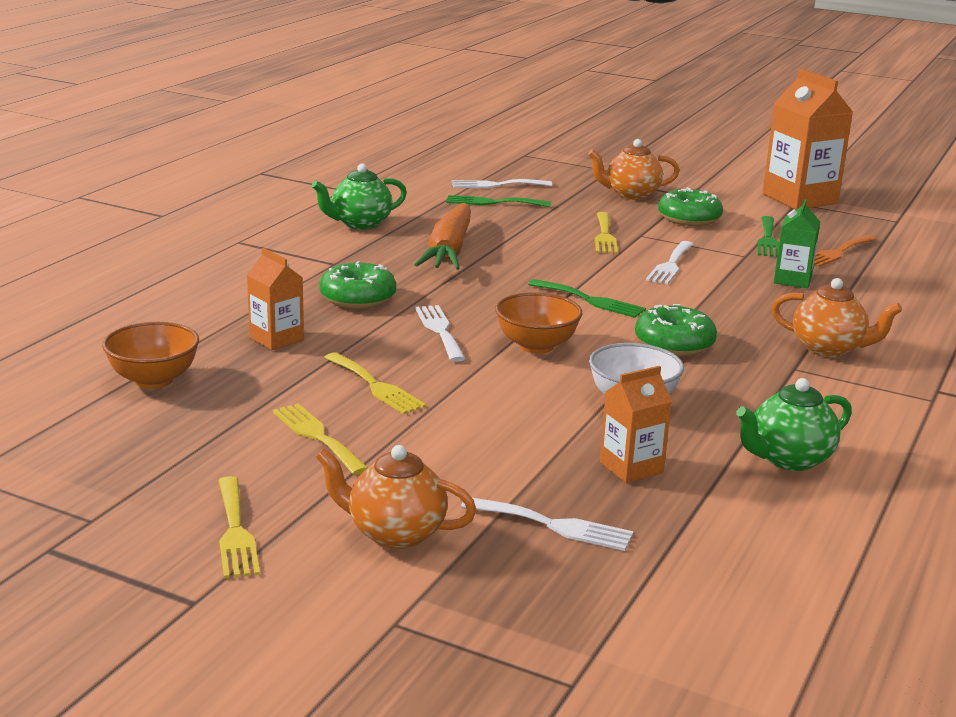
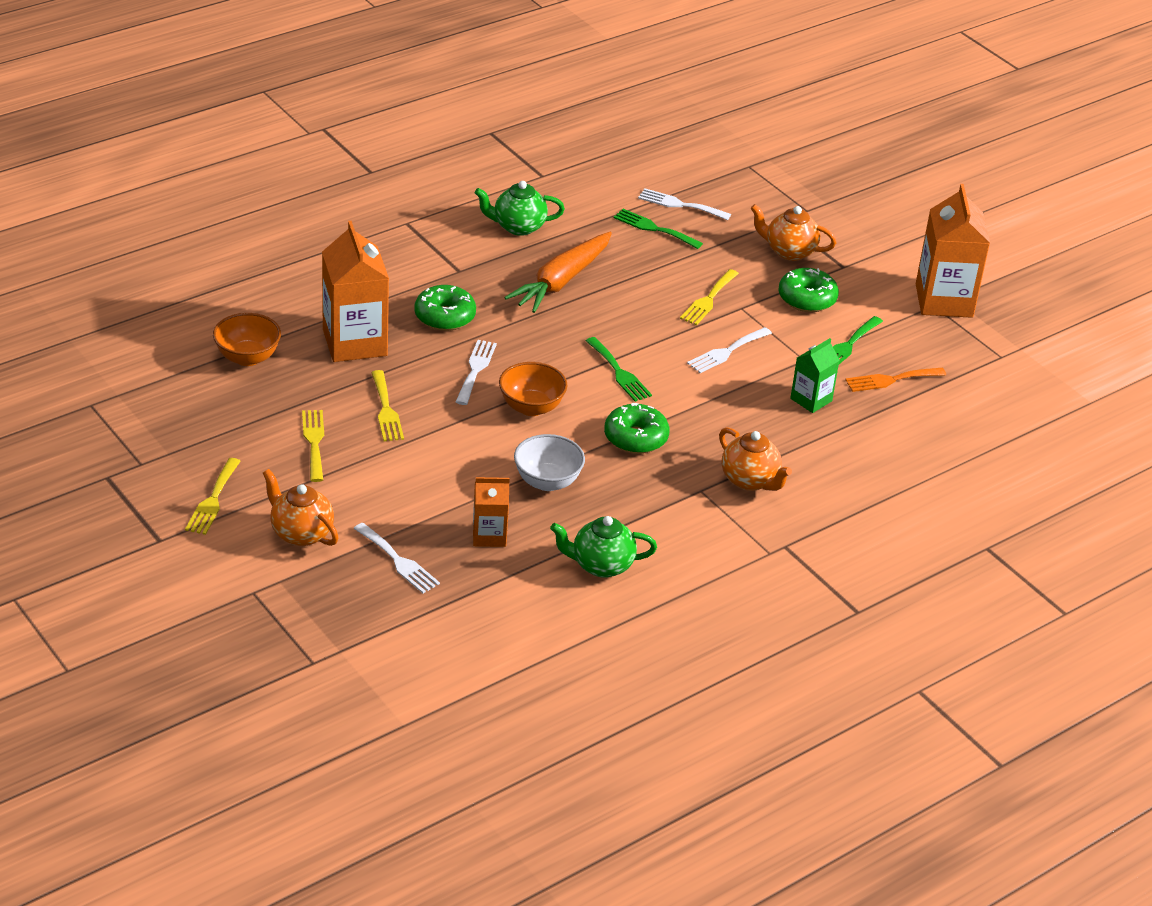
camera: 25 degrees right, 15 degrees up
orange carton [247,248,304,350] -> orange carton [322,221,389,362], size x1.85

